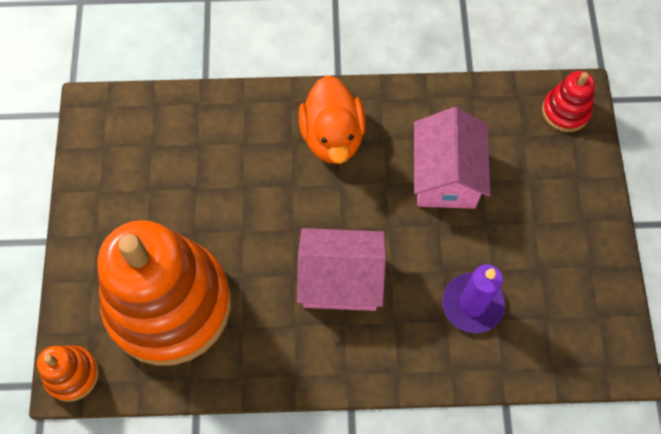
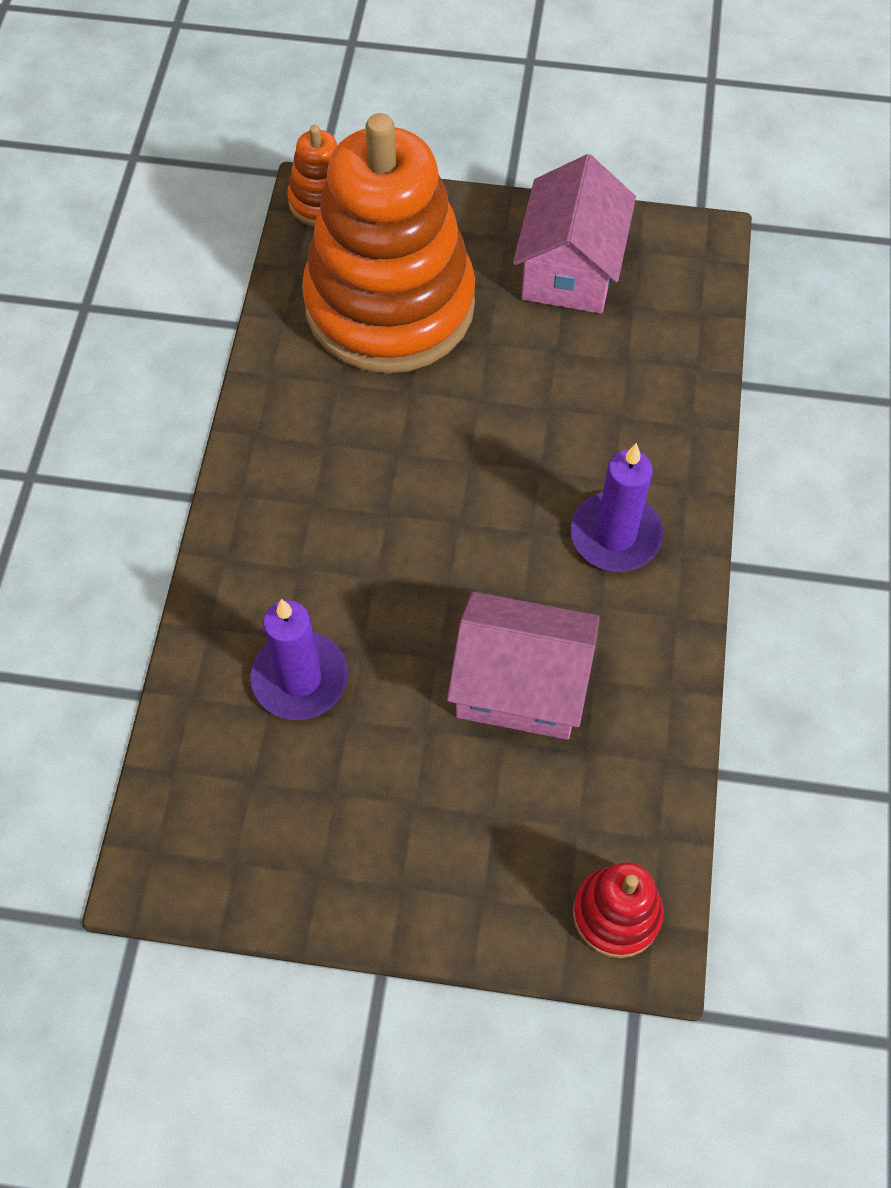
camera: 100 degrees right, 5 degrees down
pink house [297,228,386,311] -> pink house moved to [513,154,636,314]
orange duck [298,75,366,164] -> purple candle [570,443,663,572]

